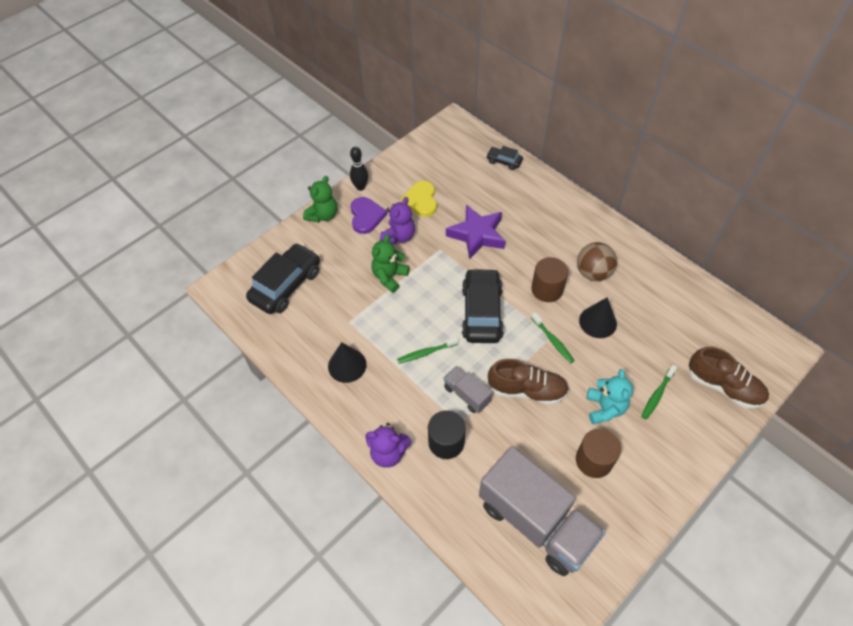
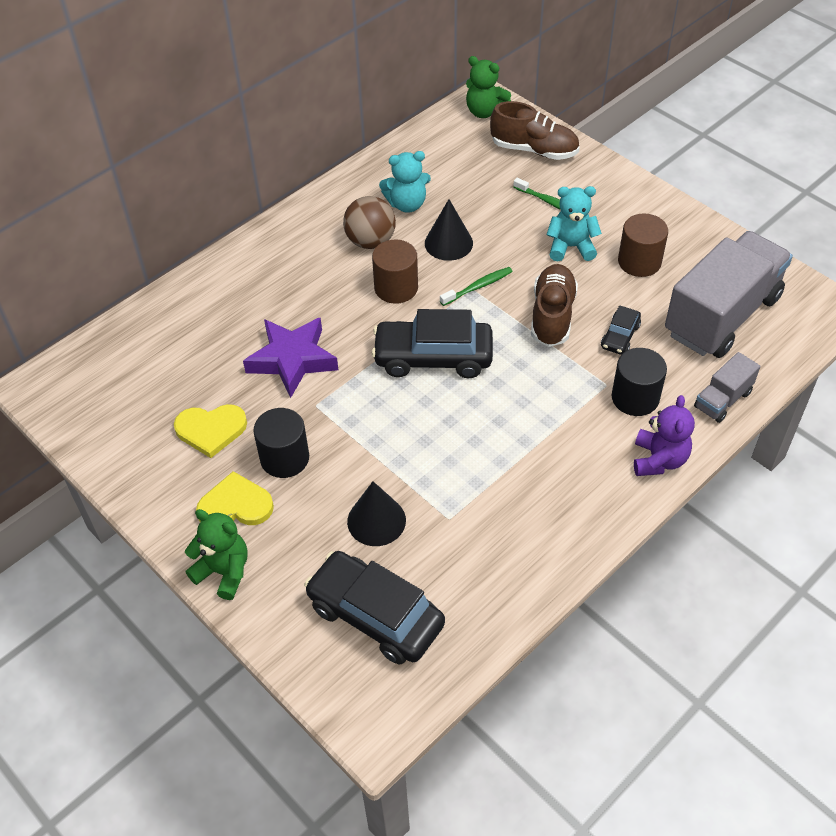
camera: 90 degrees left, 5 degrees down
black cone [328,342,367,383] -> black cone moved to [347,481,406,546]
black bowling pin [350,147,368,191] -> none
purple heart [350,197,387,234] -> yellow heart [196,471,274,525]
green teddy bear [371,234,410,293] -> green teddy bear moved to [466,56,511,118]
purple teddy bear [380,197,415,244] -> black cylinder [253,408,309,478]
green toothbrush [397,337,459,364] -> none
grey truck [444,366,492,413] -> grey truck moved to [694,352,760,423]
black car [486,146,523,170] -> black car moved to [601,305,641,355]
brown shoe [689,347,769,409] -> brown shoe turned 75 degrees clockwise [490,101,580,160]
none -> turquoise teddy bear [379,151,431,213]

